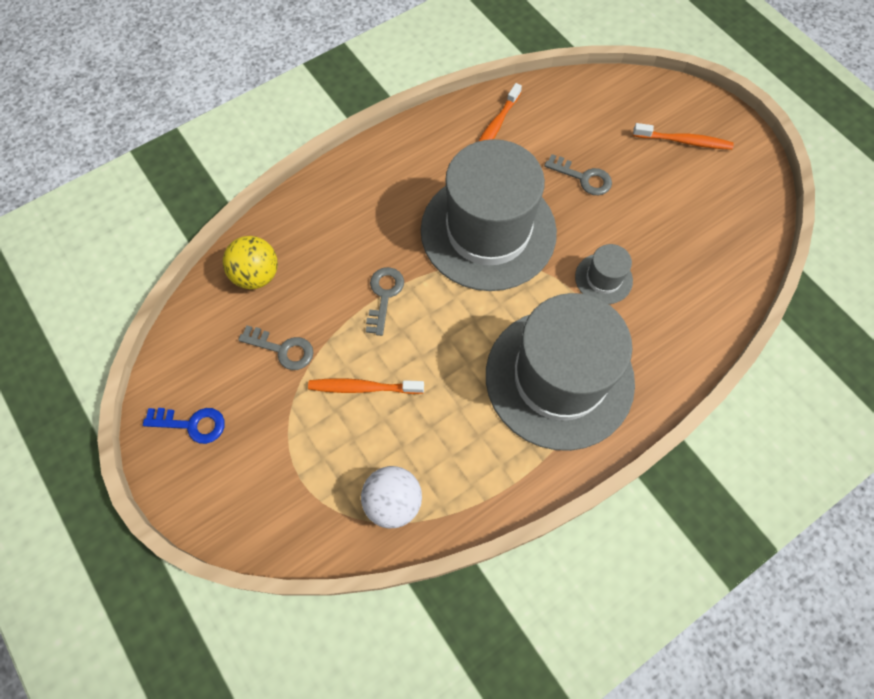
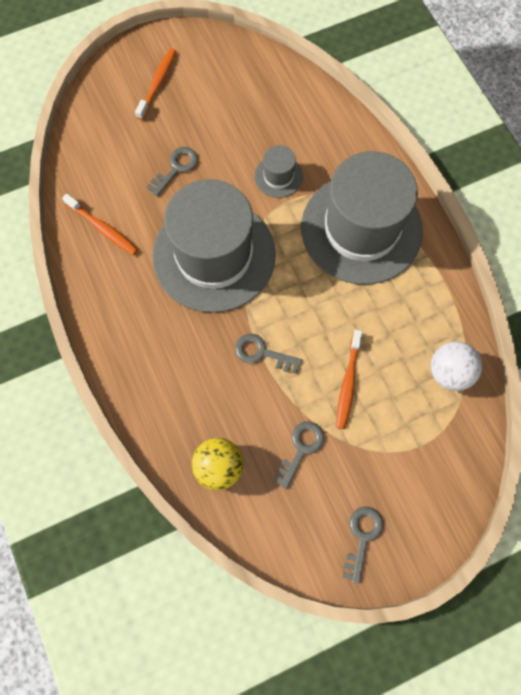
camera: 80 degrees left, 5 degrees up
blue key [143,408,225,444] -> grey key [343,507,383,584]

